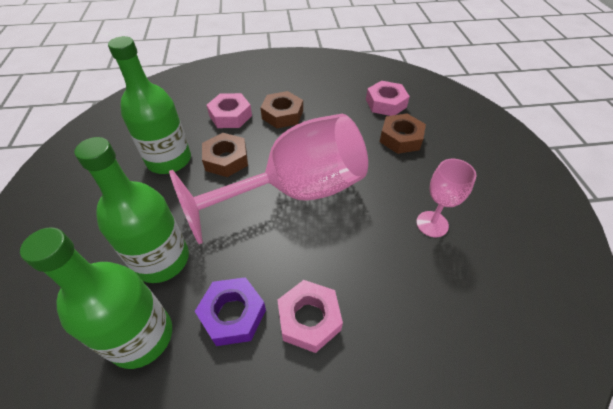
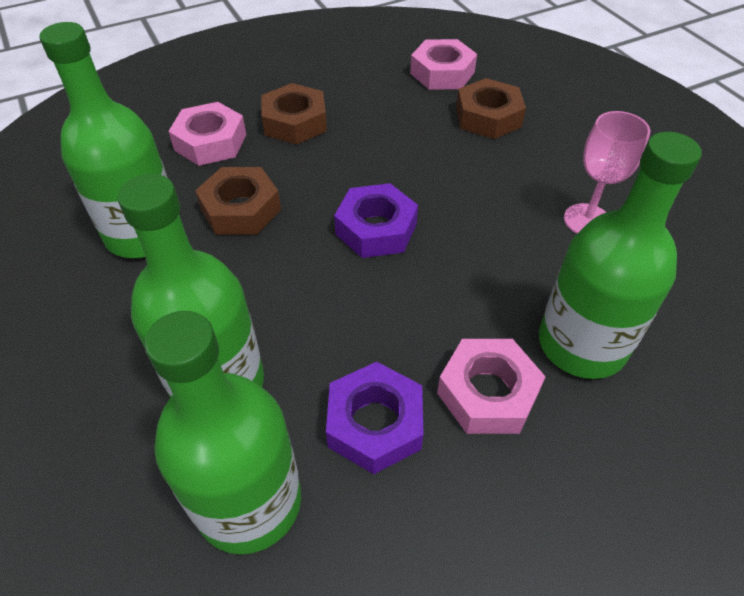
camera: 20 degrees left, 0 degrees up
pink goblet [169,114,368,244] -> purple nut [334,183,418,258]
none -> green bottle [539,132,702,379]

